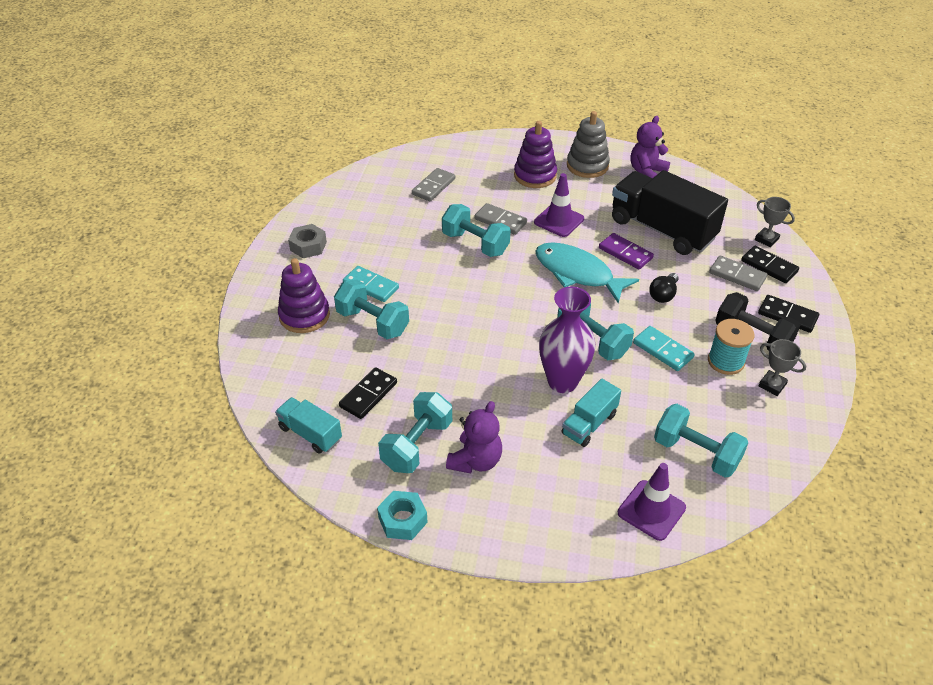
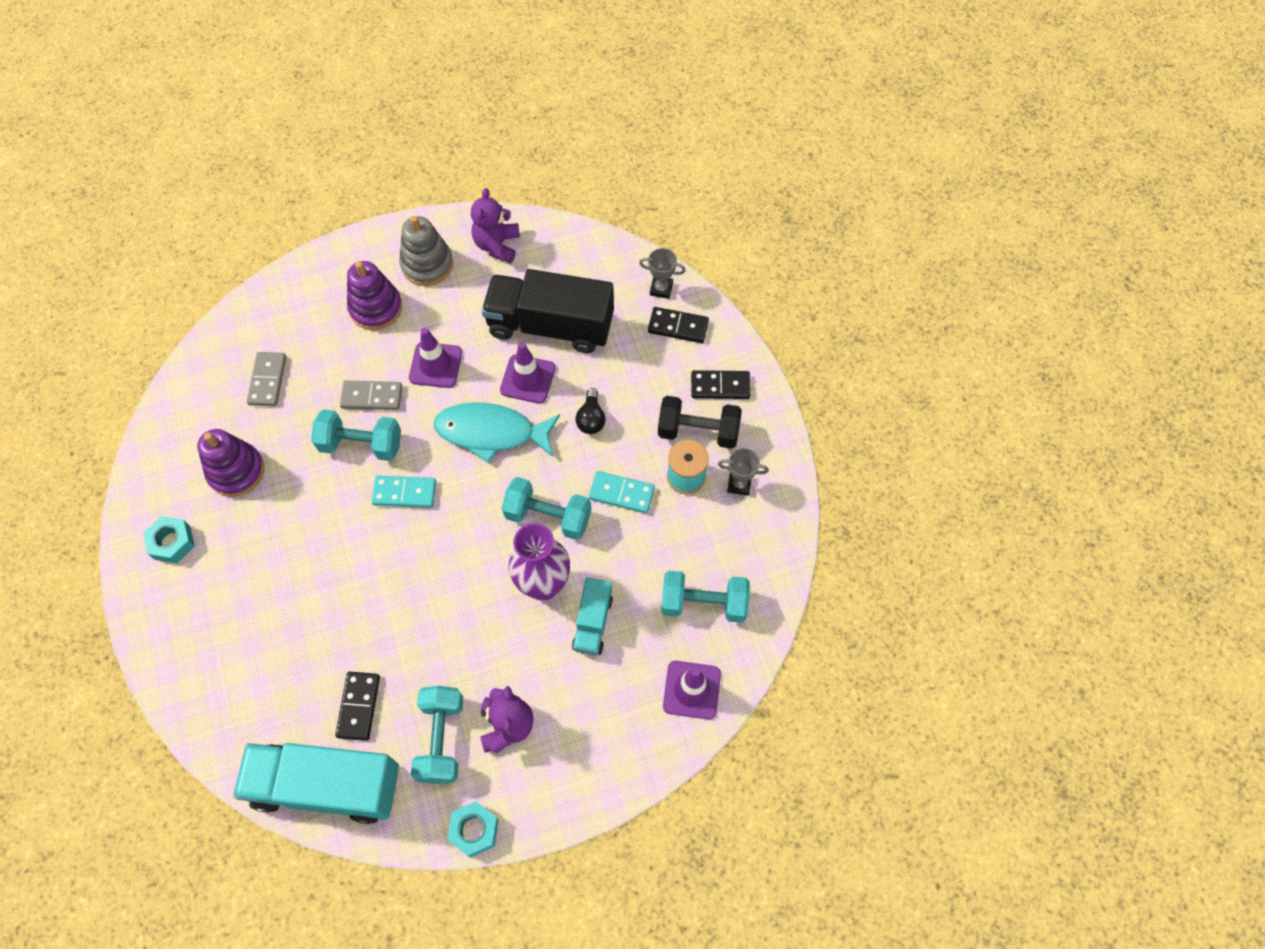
camera: 30 degrees left, 20 degrees up
turquoise truck [275,397,342,454] -> turquoise truck [233,743,399,824], size x1.97
purple stacking toy [278,258,330,333] -> purple stacking toy moved to [197,429,265,497]
grey nut [288,224,327,258] -> turquoise nut [143,516,195,563]
turquoise dumbbell [334,279,409,339] -> none
turquoise domino [343,266,399,302] -> turquoise domino moved to [371,476,436,508]
purple domino [599,233,654,270] -> purple traffic cone [500,342,556,404]
grey domino [709,256,767,291] -> none

